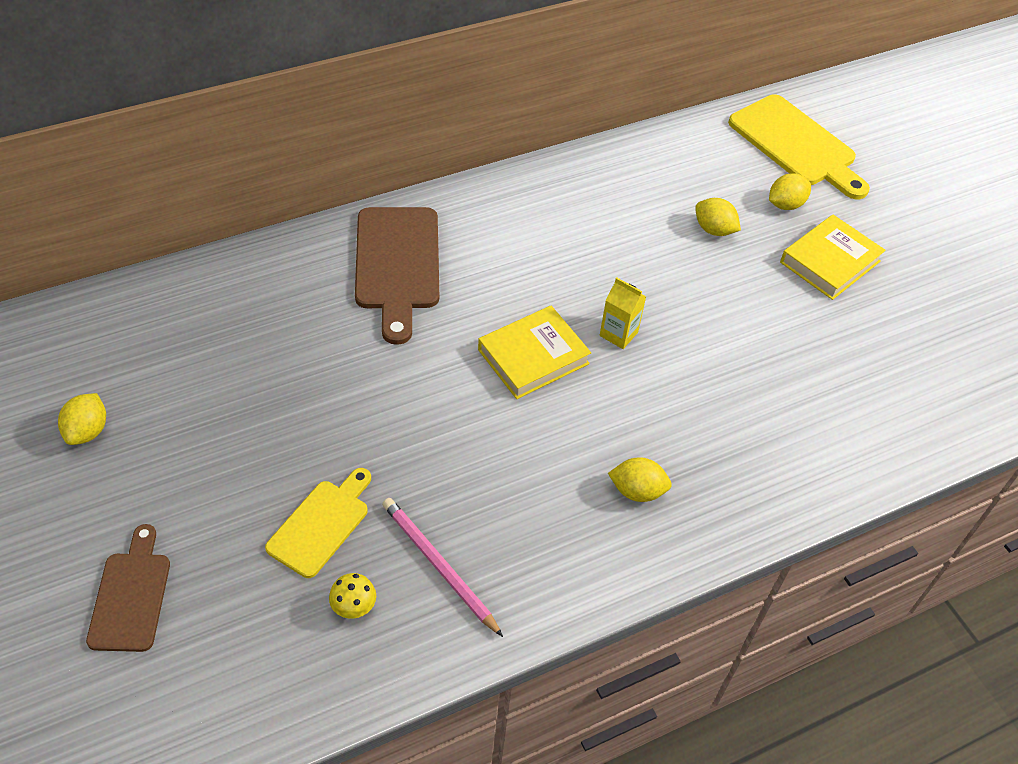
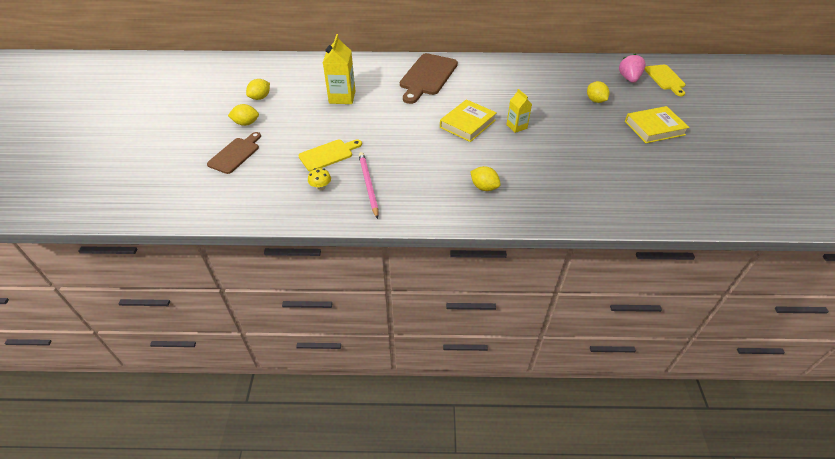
camera: 30 degrees right, 5 degrees down
yellow book [478,306,591,399] -> yellow book turned 45 degrees counterclockwise [440,99,497,142]
yellow cutting board [728,94,870,199] -> yellow cutting board [644,65,686,96], size x0.62
yellow lemon [769,173,811,210] -> yellow lemon moved to [228,104,259,126]
none -> yellow carton [323,34,355,104]
none -> pink strawberry [619,54,646,83]

